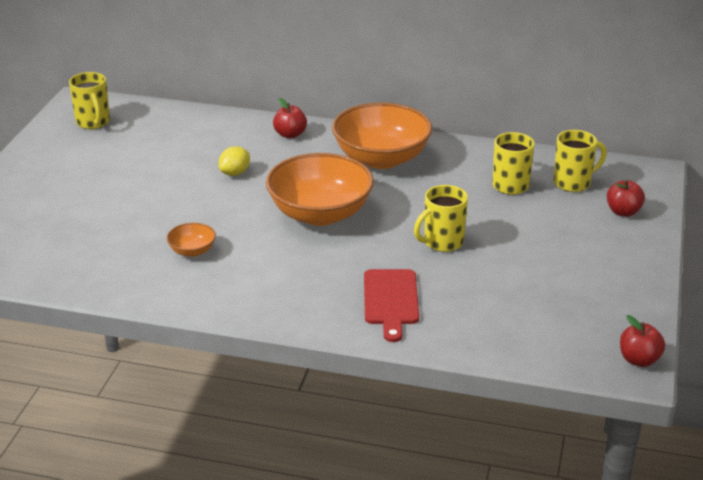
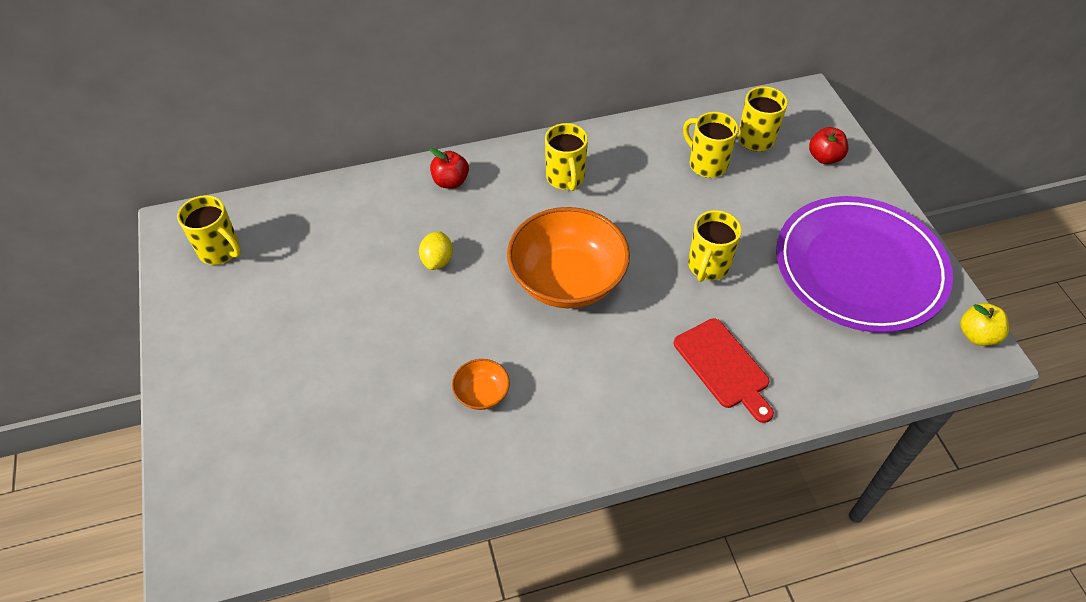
camera: 30 degrees left, 20 degrees up
orange bowl [332,103,432,169] -> yellow mug [545,123,588,191]
red apple [620,315,665,367] -> yellow apple [960,303,1009,346]
none -> purple plate [776,196,953,333]

